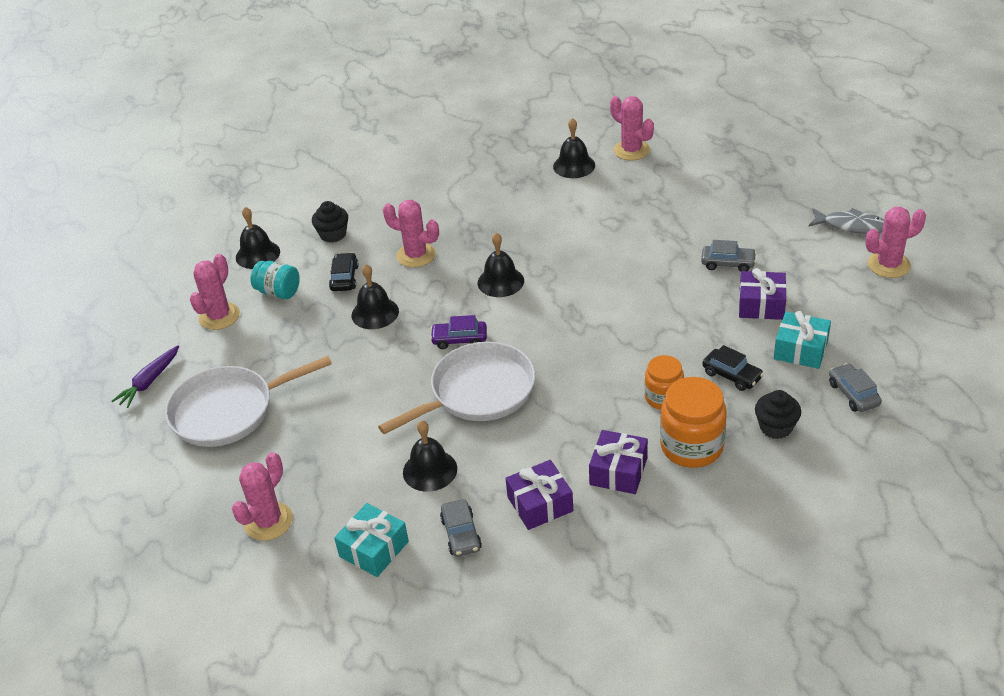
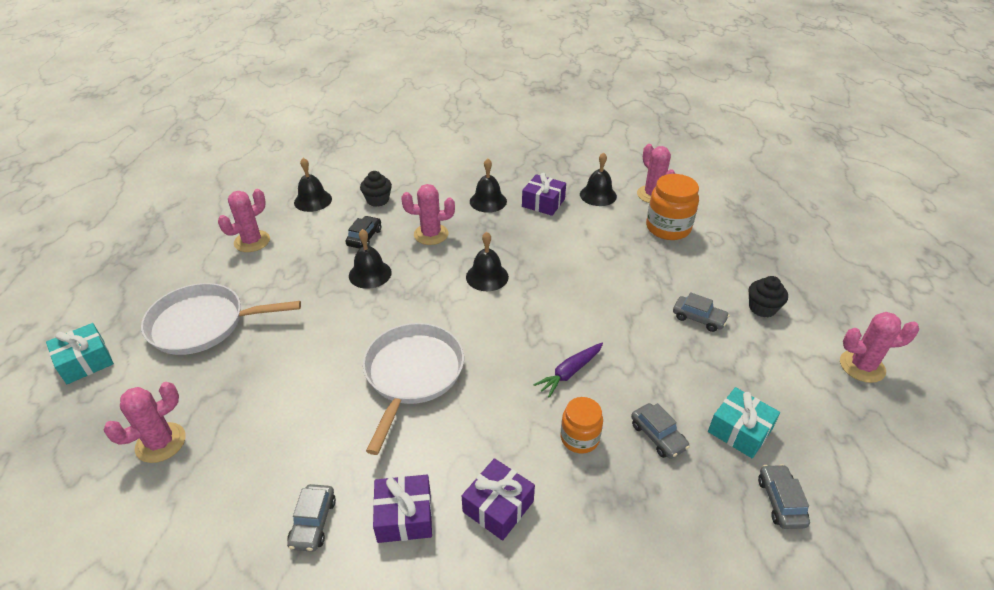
camera: 15 degrees right, 0 degrees up
purple carrot [112,345,179,408] -> purple carrot moved to [533,343,603,398]
turquoise jar [250,261,300,299] -> none
turquoise gift [334,503,409,577] -> turquoise gift moved to [46,323,114,384]
white pan [378,342,535,434] -> white pan turned 60 degrees counterclockwise [363,323,464,455]
pink cactus [383,200,439,268] -> pink cactus turned 45 degrees counterclockwise [401,184,455,245]
black bell [403,421,457,492] -> black bell moved to [470,158,507,213]
purple car [430,315,487,349] -> none
orange jar [660,377,727,468] -> orange jar moved to [646,174,699,240]
black car [702,345,764,391] -> grey car [631,403,690,459]
purple gift [739,268,787,320] -> purple gift moved to [522,173,566,216]
black cupcake [755,390,801,439] -> black cupcake moved to [748,276,788,317]
grey fish [809,208,884,234] -> none

